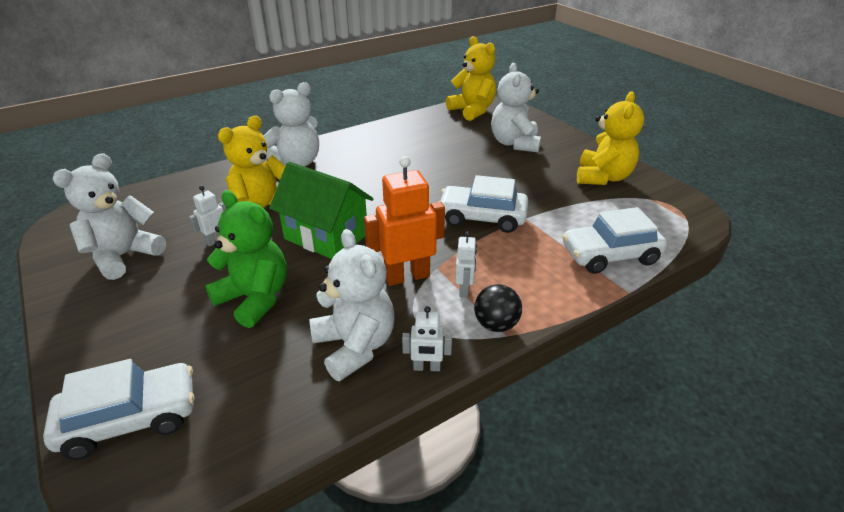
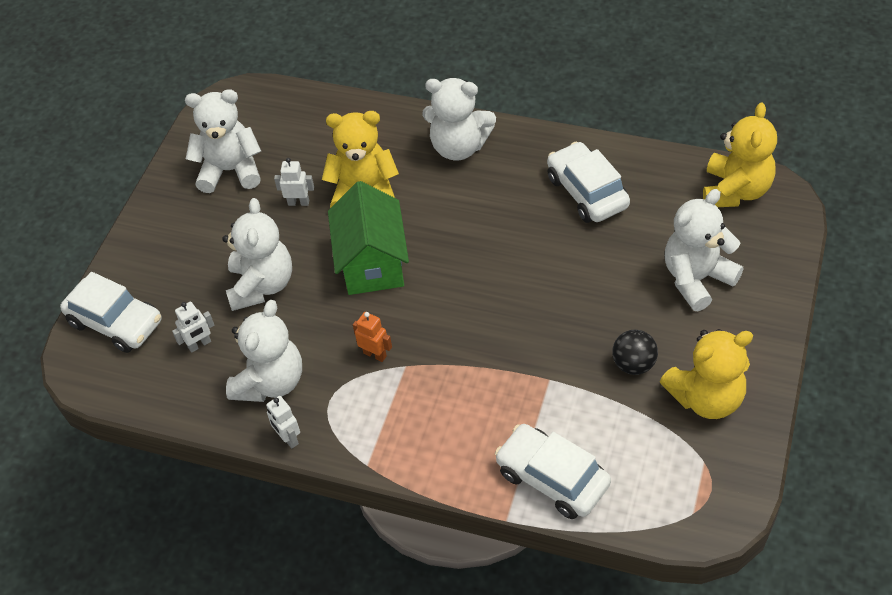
camera: 55 degrees right, 15 degrees up
green teddy bear [205,190,287,328] -> white teddy bear [222,198,292,311]
orange robot [364,156,445,286] -> orange robot [353,312,392,362], size x0.52
white car [438,175,528,233] -> white car moved to [547,142,630,223]
white robot [455,232,477,297] -> white robot moved to [172,302,214,353]
black ball [474,284,522,332] -> black ball moved to [612,330,658,375]

